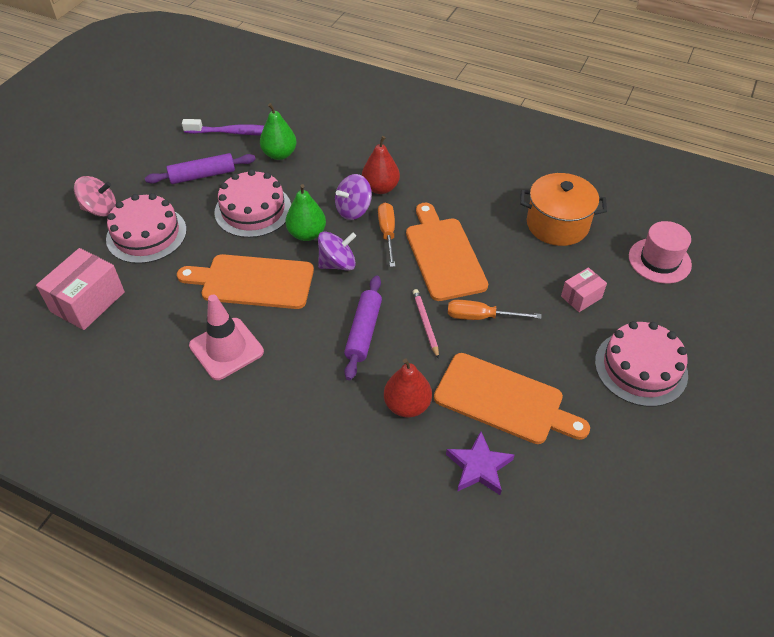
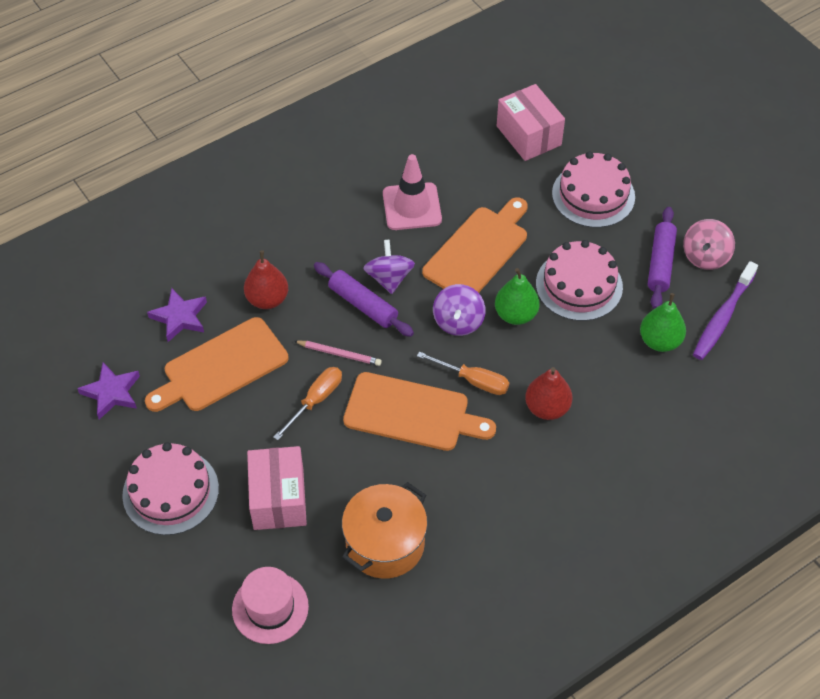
camera: 120 degrees right, 5 degrees up
pink spinning top [74,176,116,217] -> pink spinning top moved to [683,219,735,270]
purple spinning top [335,174,372,220] -> purple spinning top moved to [363,240,415,294]
pink box [561,268,607,312] -> pink box [247,446,307,530], size x1.77
none -> purple star [77,362,140,420]

